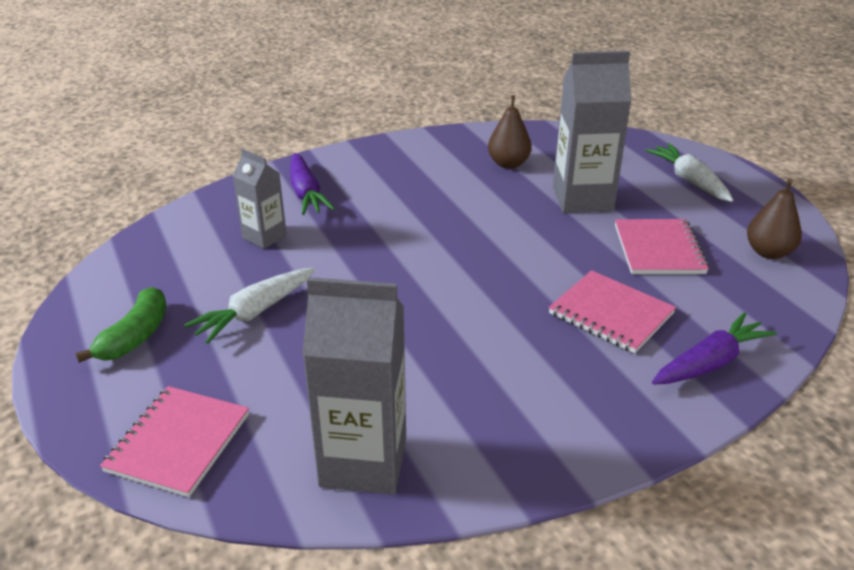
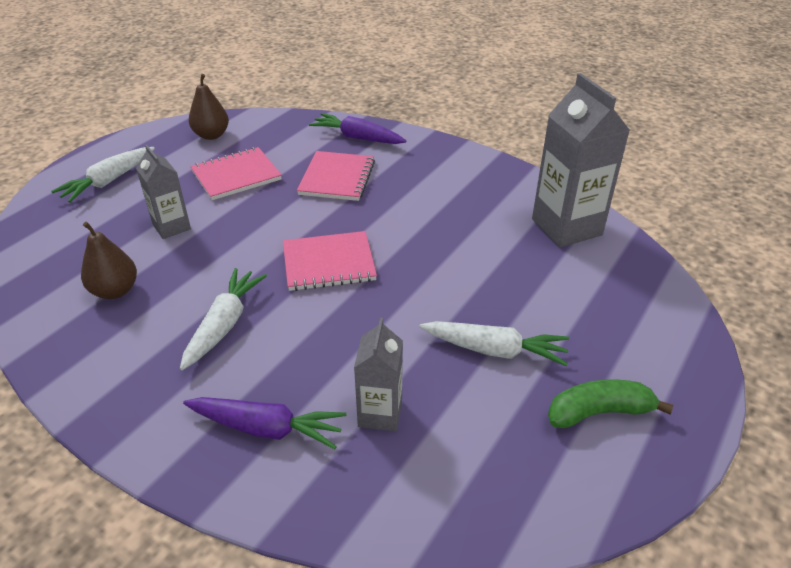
camera: 120 degrees left, 5 degrees up
pink notebook [100,386,249,497] -> pink notebook moved to [283,231,377,291]
purple carrot [290,153,335,215] -> purple carrot turned 60 degrees clockwise [183,397,346,449]
grey carton [553,51,632,213] -> grey carton [136,145,191,239], size x0.57
none -> white carrot [180,268,267,370]

